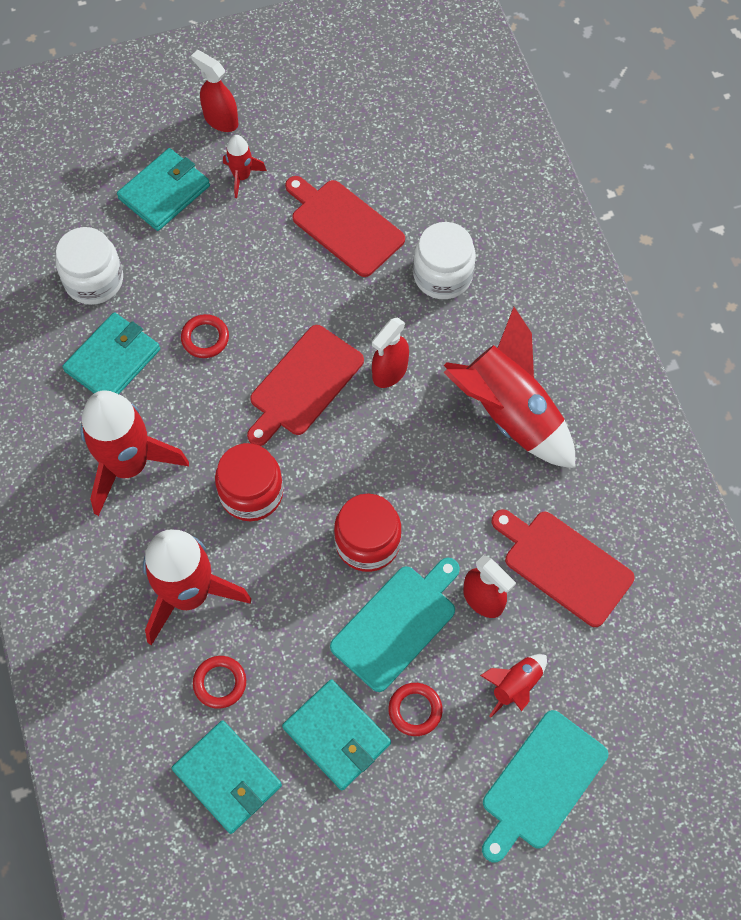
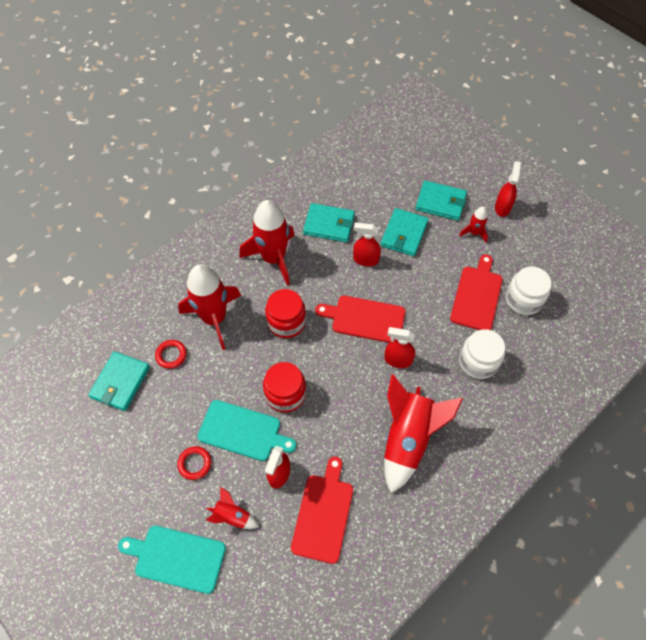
camera: 65 degrees right, 5 degrees down
white jar [56,227,123,305] -> white jar moved to [505,266,551,315]
red ring [181,314,229,358] -> red spray bottle [353,223,381,266]
turquoise wallet [282,679,391,790] -> turquoise wallet moved to [381,208,429,256]

